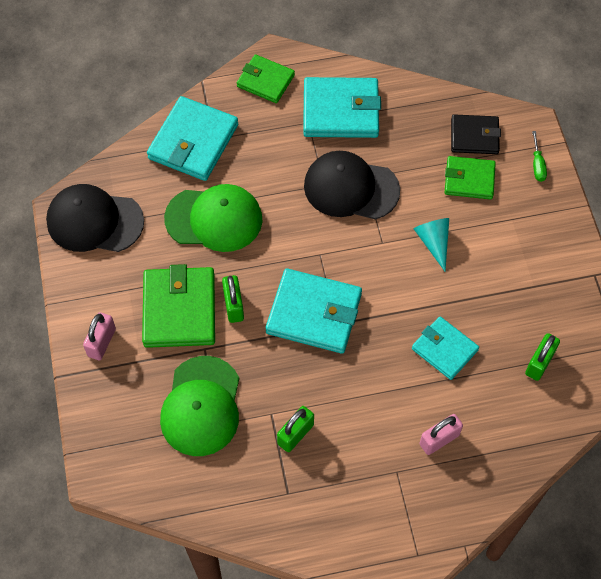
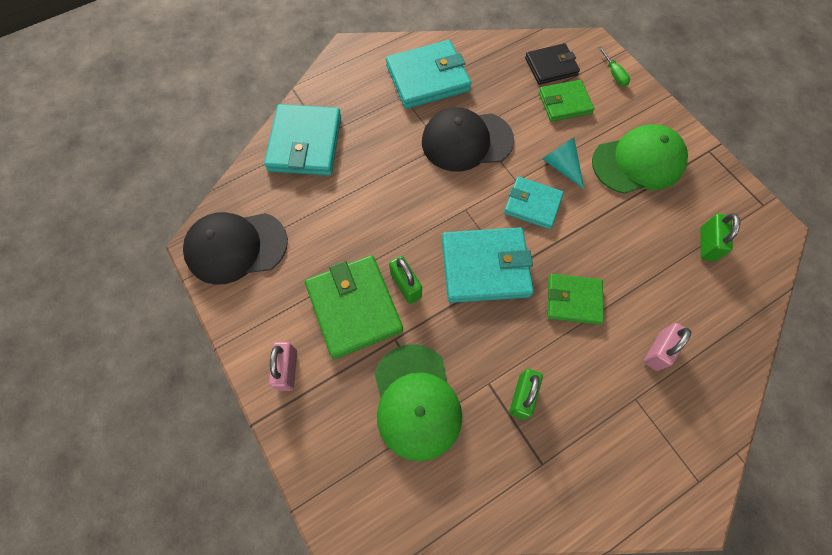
camera: 20 degrees left, 5 degrees up
green cap [164,184,262,252] -> green cap moved to [592,124,688,194]
green wallet [237,54,295,103] -> green wallet moved to [548,274,604,325]
turquoise wallet [412,316,479,380] -> turquoise wallet moved to [504,177,564,229]

